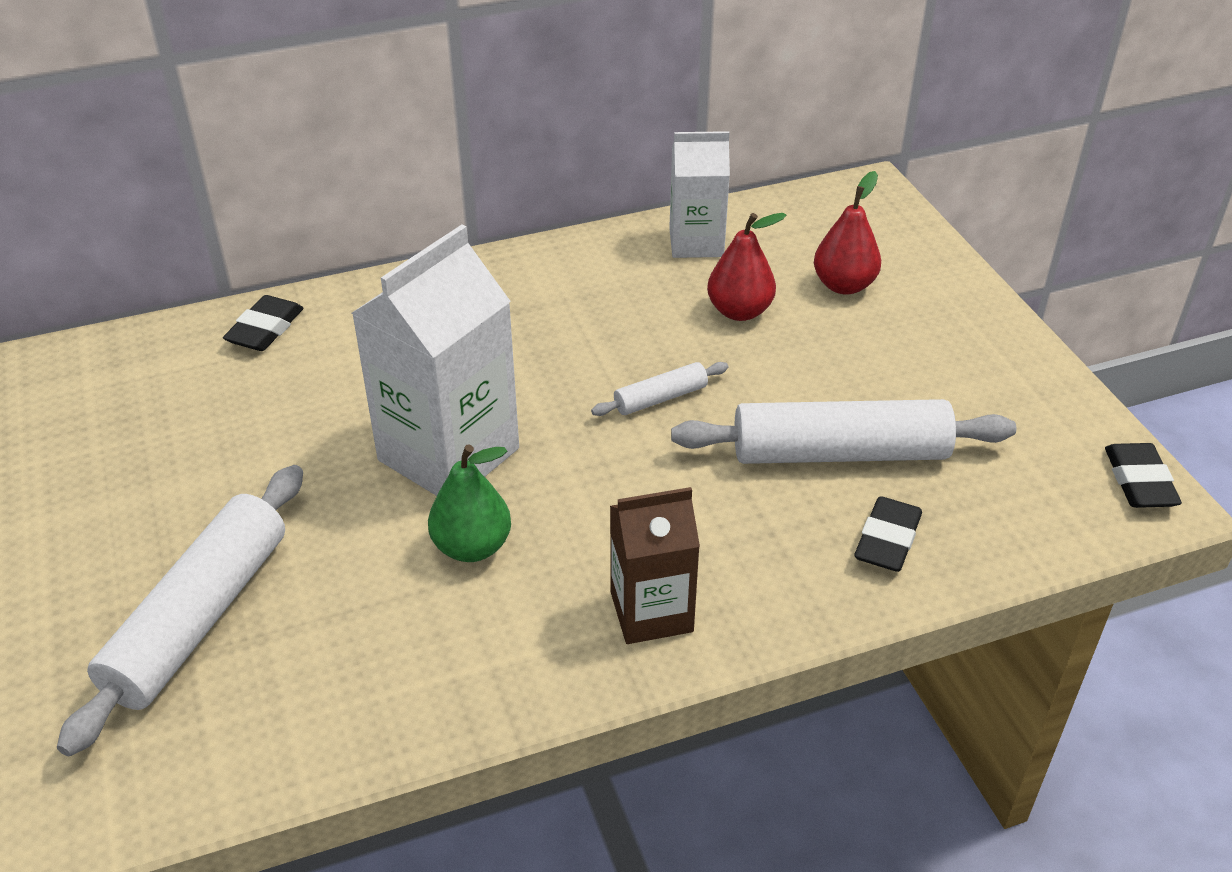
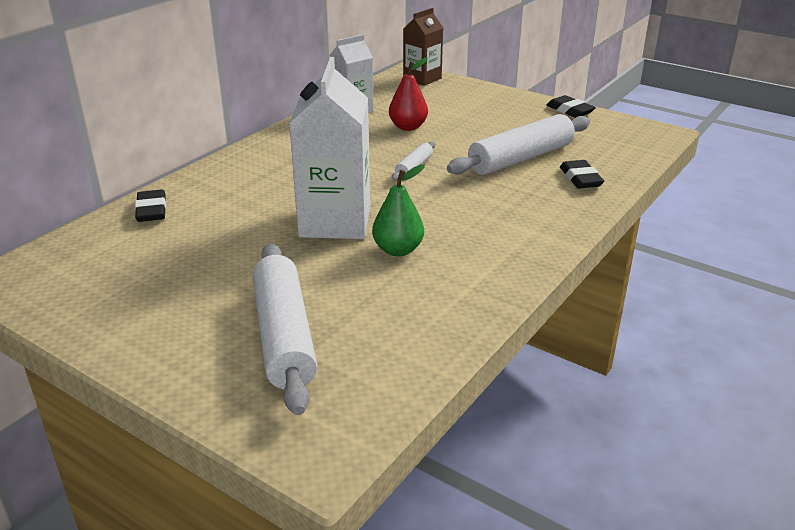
camera: 35 degrees left, 10 degrees down
brown carton [610,487,700,644] -> brown carton moved to [403,8,443,86]
red pear [814,171,881,295] -> none
black eraser [1105,443,1182,508] -> black eraser moved to [546,95,596,118]

